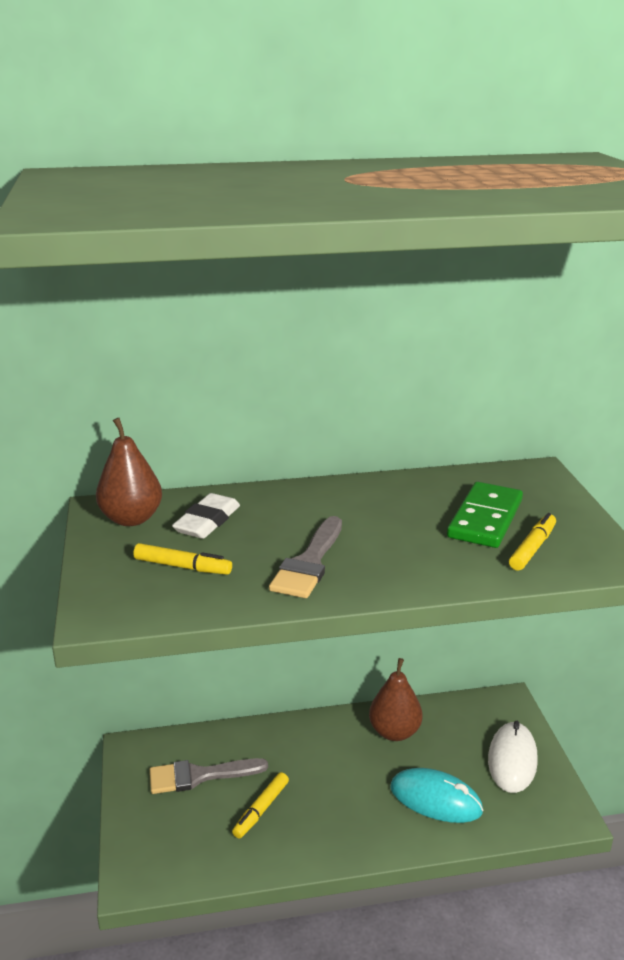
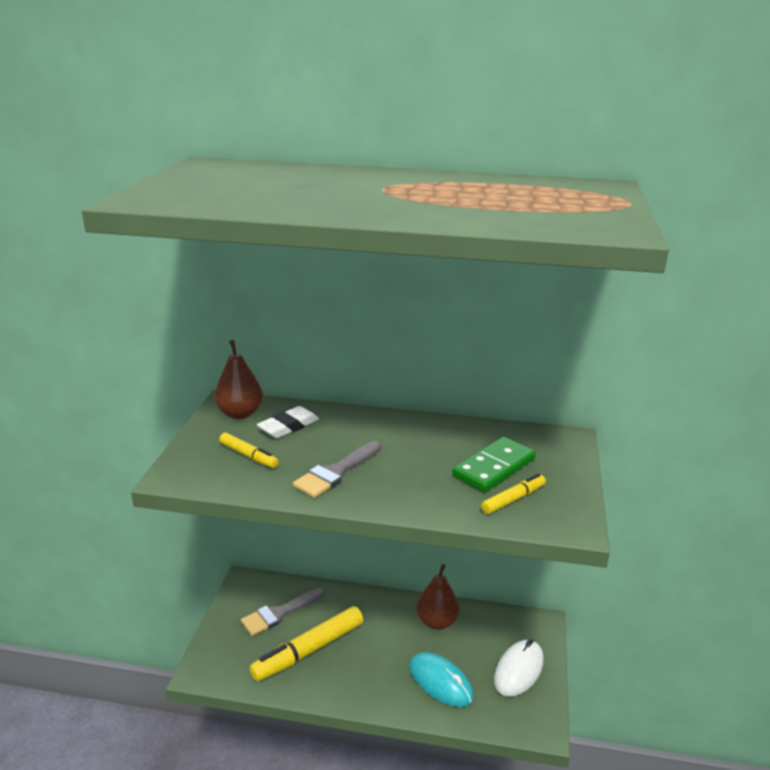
camera: 20 degrees right, 0 degrees up
grey brush [150,758,268,794] -> grey brush turned 45 degrees counterclockwise [241,588,324,636]
yellow marker [232,772,289,839] -> yellow marker [250,606,363,682], size x1.92

